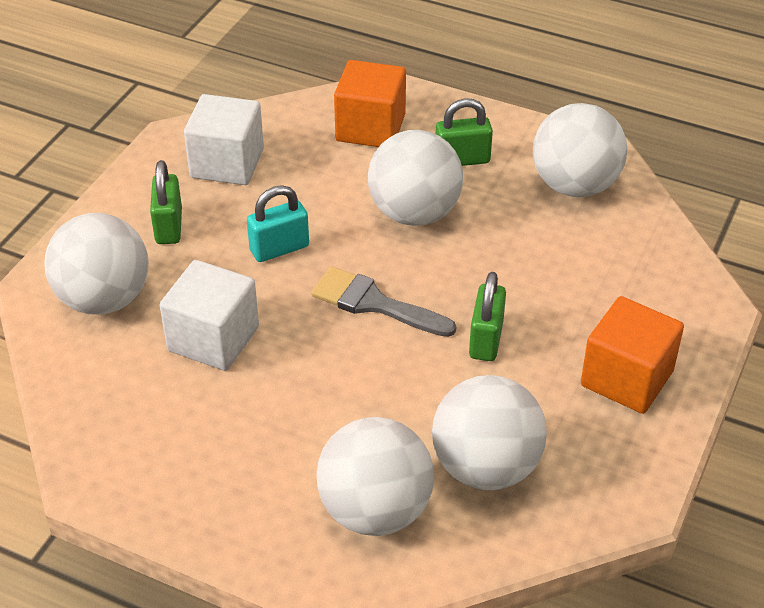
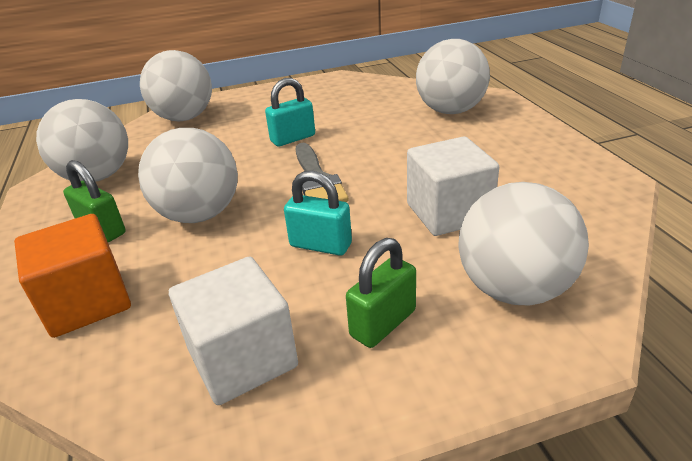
camera: 130 degrees left, 10 degrees down
white ball [432,375,547,490] -> white ball moved to [140,50,212,121]
green padlock [469,272,506,361] -> turquoise padlock [265,78,315,146]
orange cube [581,296,684,414] -> none

